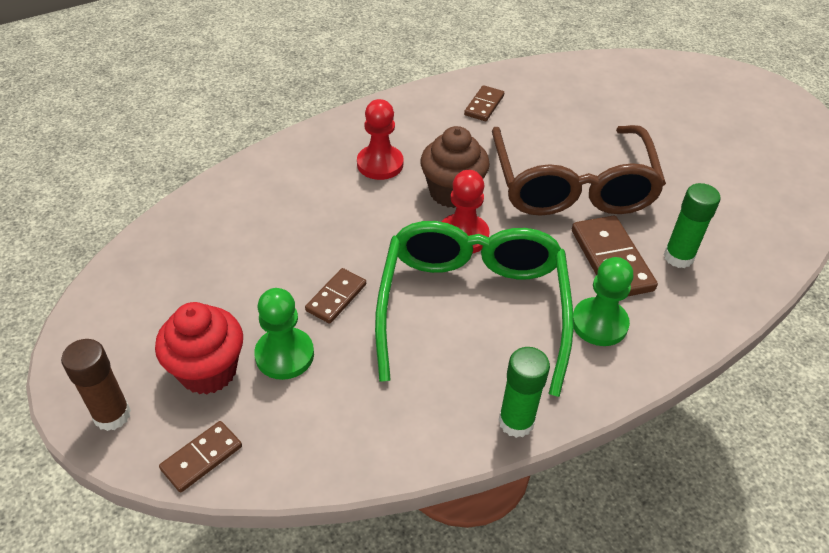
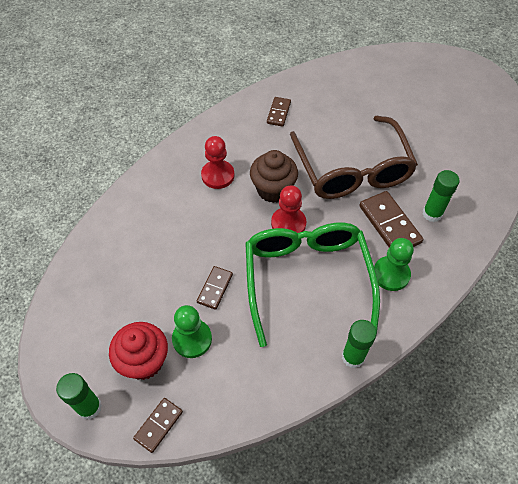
camera: 10 degrees left, 10 degrees up
brown glue stick [61,339,131,431] -> green glue stick [56,373,102,420]

